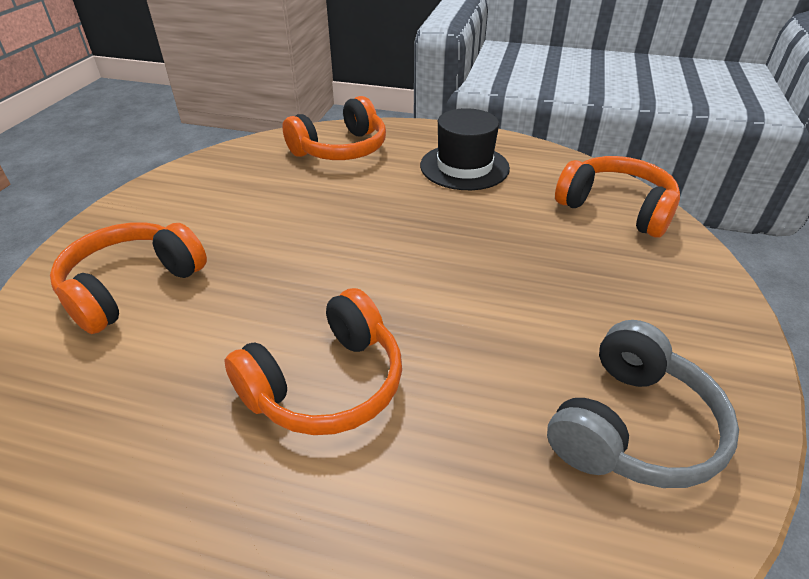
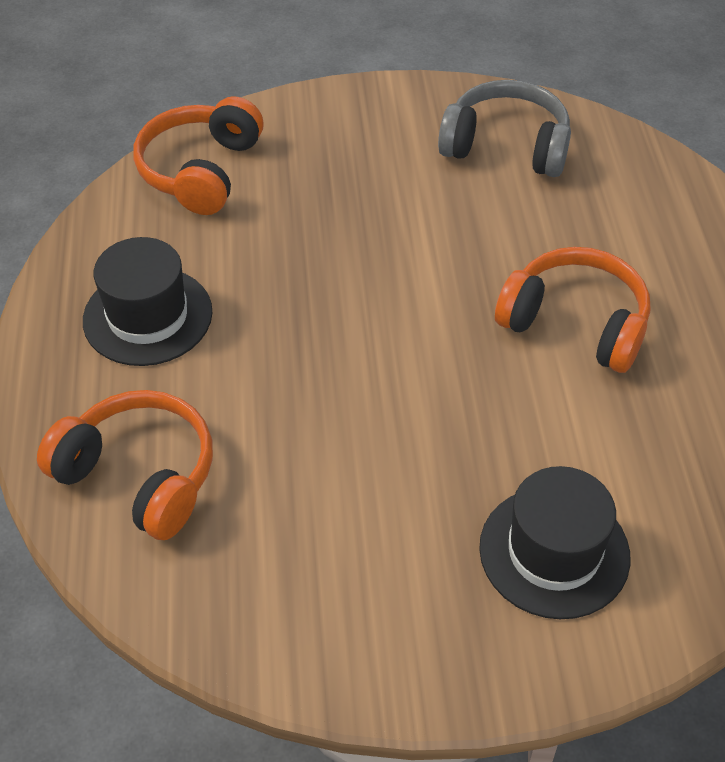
camera: 110 degrees left, 10 degrees up
orange headphones [50,222,207,334] -> black hat [479,466,630,619]

